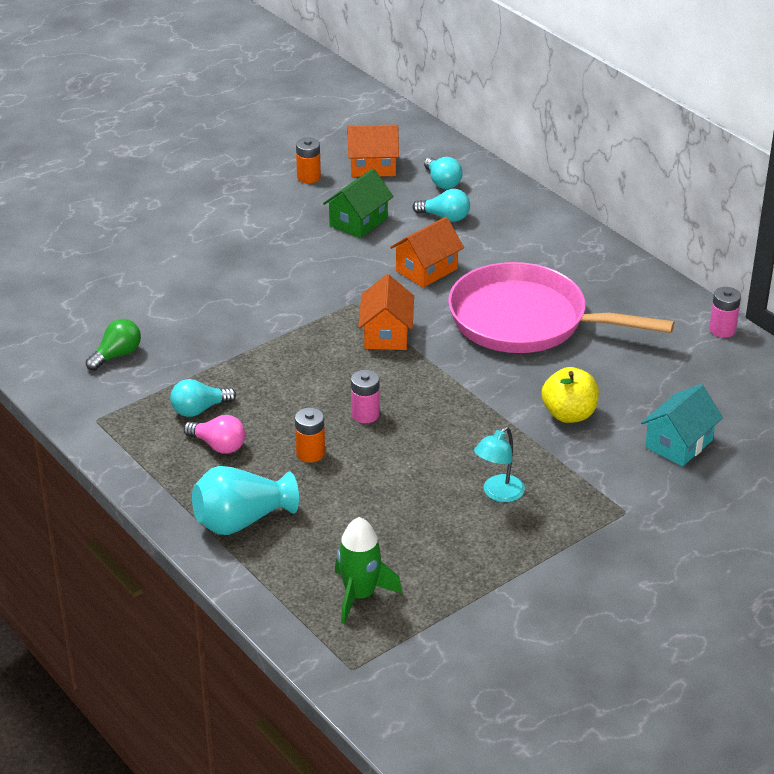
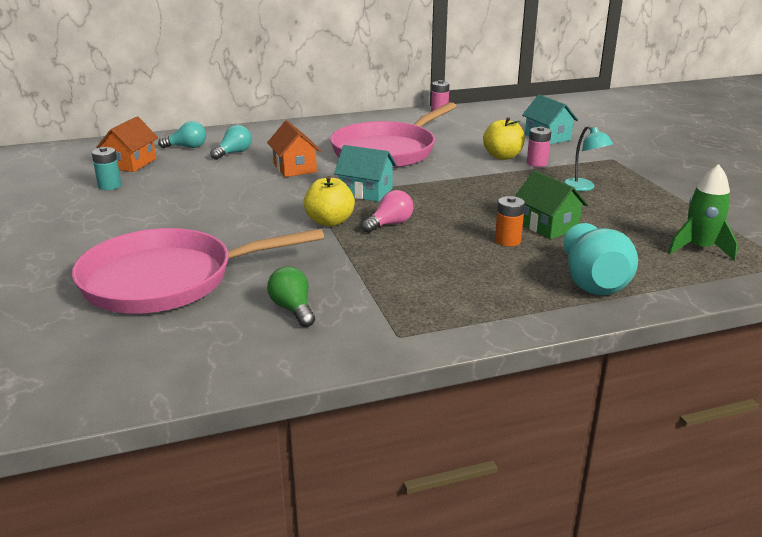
camera: 70 degrees left, 10 degrees down
turquoise light bulb [170,379,236,417] -> none
pink light bulb [184,415,245,454] -> pink light bulb moved to [362,190,414,233]
orange battery [296,138,321,183] -> turquoise battery [92,147,121,190]
green house [323,169,394,238] -> green house moved to [514,171,588,239]
pink battery [351,370,380,423] -> pink battery moved to [527,127,551,167]
orange house [358,274,414,350] -> turquoise house [334,145,397,202]
none -> pink pan [72,228,324,314]
none -> yellow apple [304,176,355,227]

